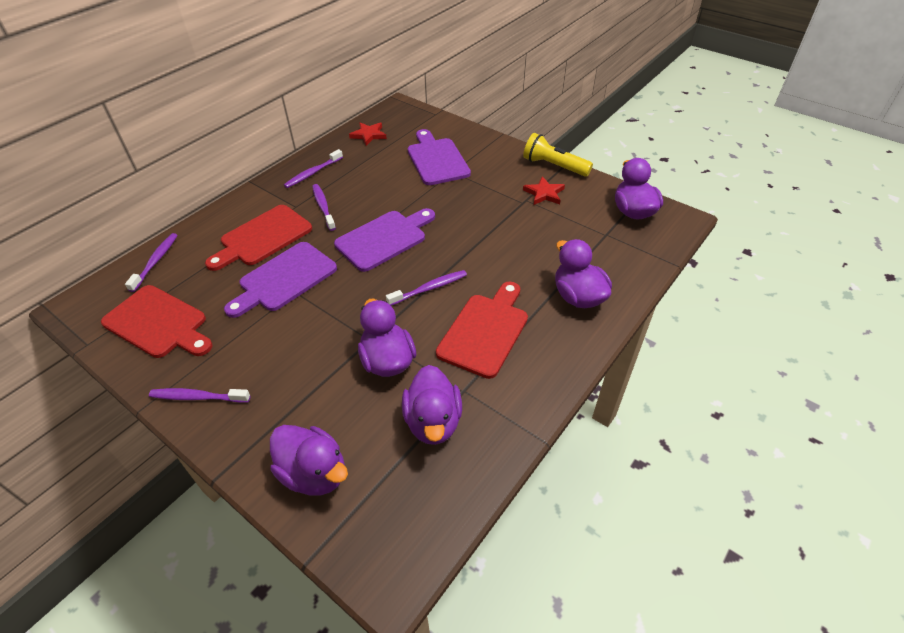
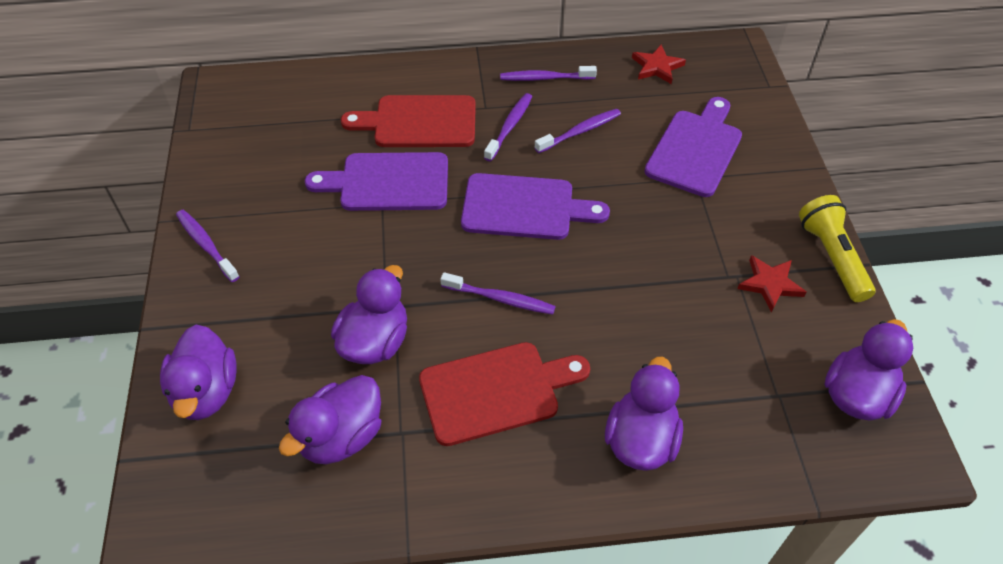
camera: 45 degrees right, 5 degrees up
red cutting board [101,285,213,358] -> none
purple toothbrush [125,233,178,292] -> purple toothbrush moved to [534,109,621,153]

